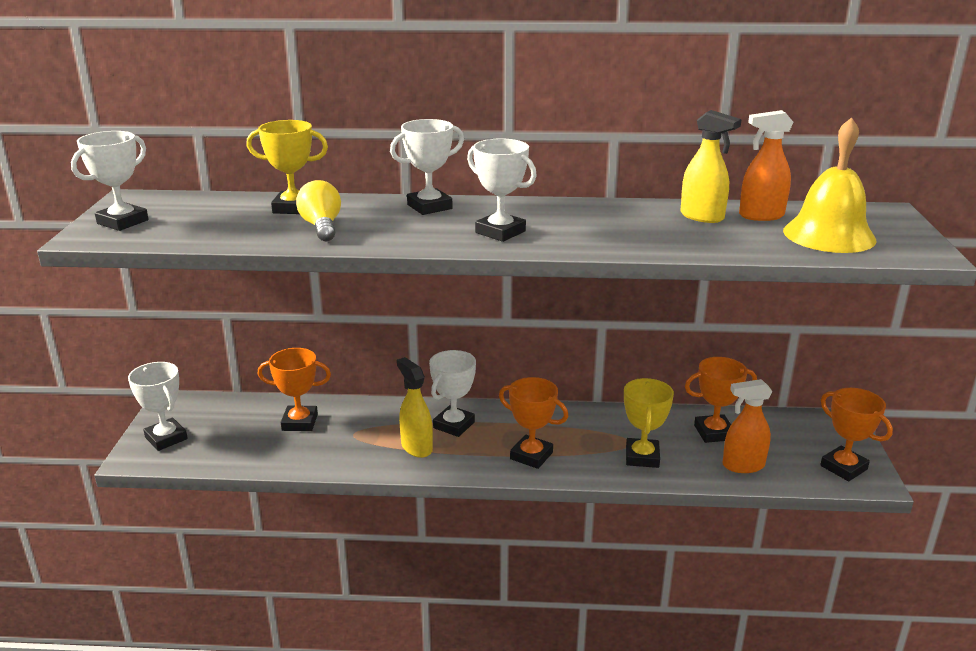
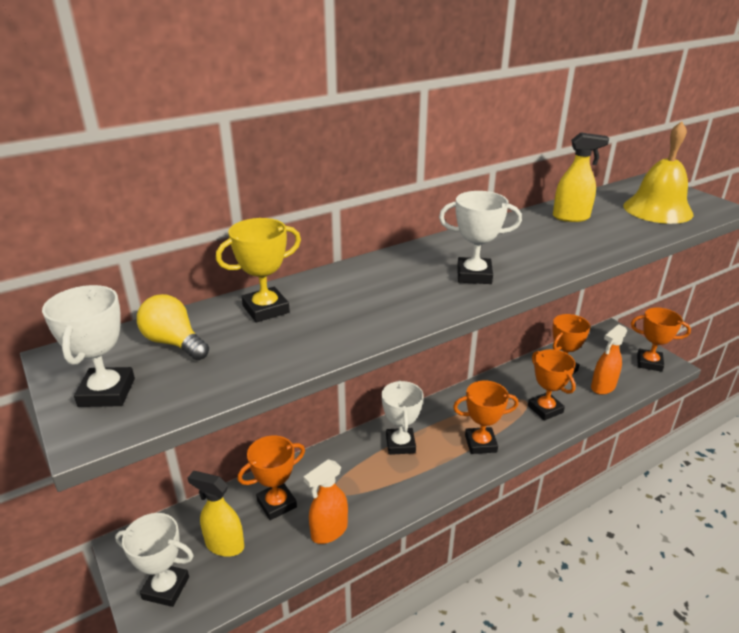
camera: 35 degrees left, 5 degrees up
yellow light bulb [296,180,341,241] -> yellow light bulb moved to [137,294,209,360]
white trophy [390,119,464,215] -> none
yellow spray bottle [397,357,433,458] -> yellow spray bottle moved to [188,471,244,557]
yellow trophy [624,378,674,468] -> orange trophy [528,349,576,421]
orange spray bottle [739,110,794,221] -> orange spray bottle moved to [304,459,348,544]

